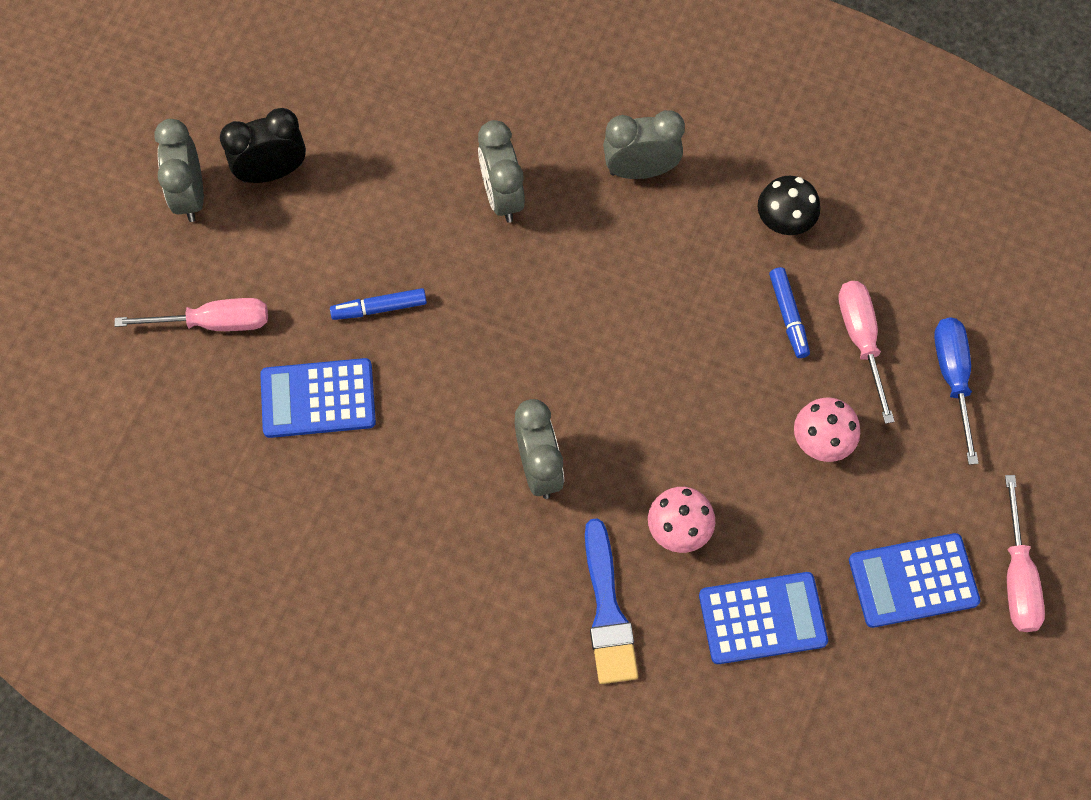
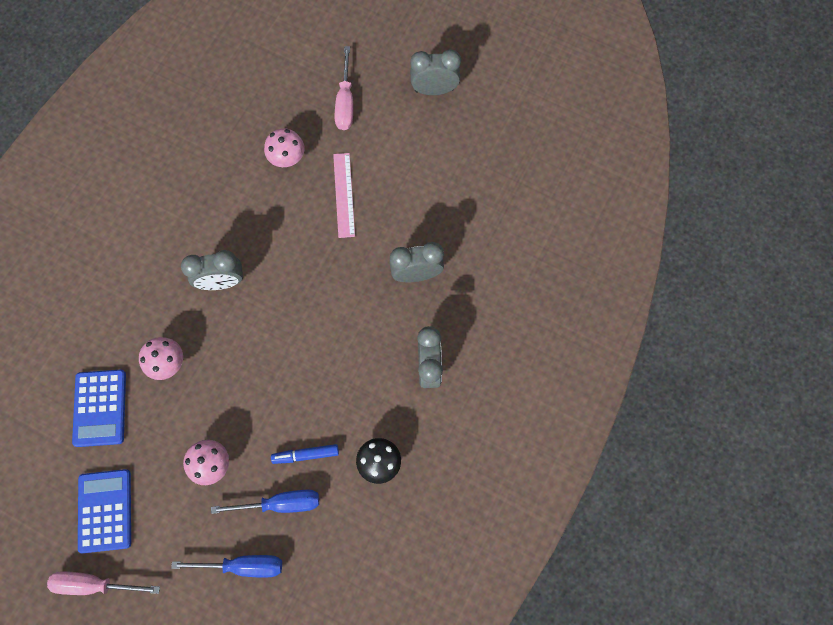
camera: 95 degrees right, 5 degrees up
black clock [220,108,306,183] -> none
blue calculator [260,358,376,438] -> pink mushroom [264,128,305,167]
blue marker [330,288,427,320] -> pink ruler [333,153,355,238]
blue brush [585,518,638,684] -> none
pink screwdriver [838,281,895,424] -> blue screwdriver [211,489,319,514]

